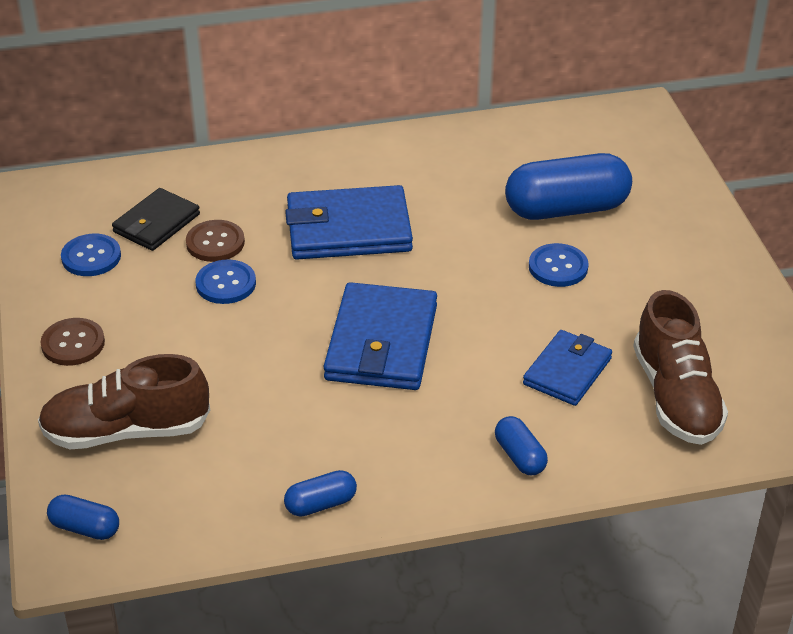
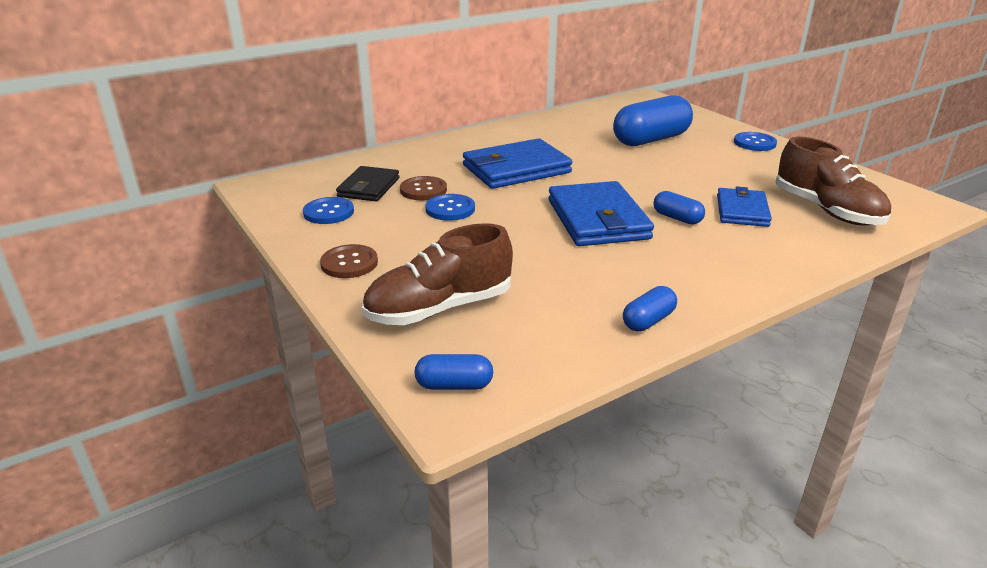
camera: 20 degrees left, 10 degrees down
blue capsule [495,416,548,475] -> blue capsule moved to [653,191,705,225]
blue button [529,243,589,287] -> blue button moved to [734,132,777,151]

